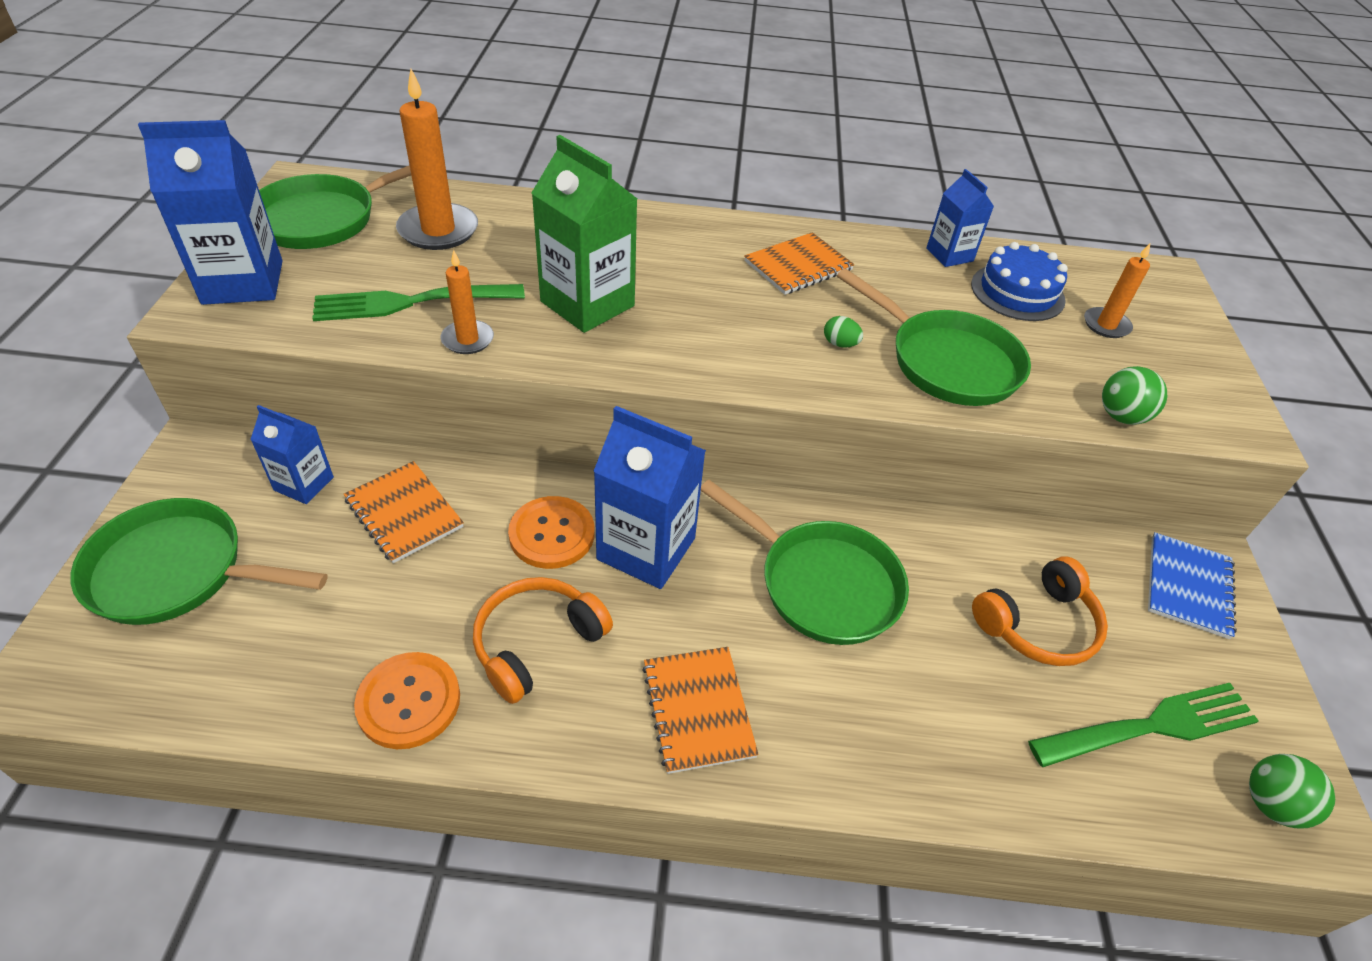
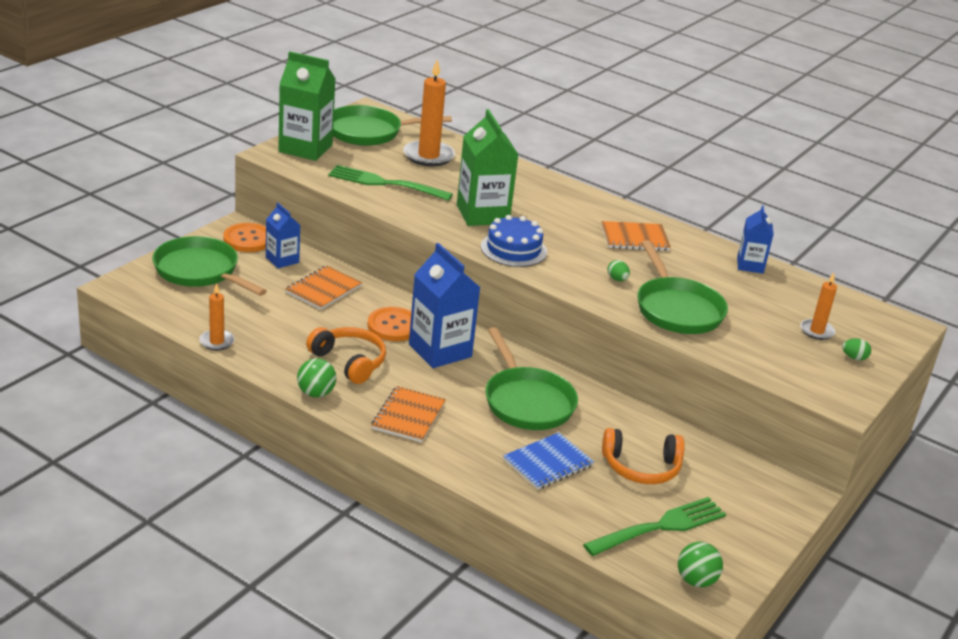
camera: 30 degrees right, 15 degrees down
blue carton [138,120,282,305] -> green carton [278,51,336,161]
orange notebook [344,461,464,563] -> orange notebook turned 45 degrees clockwise [285,265,362,310]
orange button [354,652,460,749] -> orange button moved to [223,223,266,252]
orange candle [441,250,494,354] -> orange candle moved to [199,283,235,351]
orange headphones [473,577,613,704] -> orange headphones turned 60 degrees clockwise [306,327,386,384]
blue cake [971,242,1068,321] -> blue cake moved to [481,215,547,267]
green fork [1028,683,1259,767] -> green fork turned 45 degrees counterclockwise [583,497,726,556]
green ball [1102,366,1167,425] -> green ball moved to [297,358,336,397]
blue notebook [1148,532,1237,639] -> blue notebook moved to [503,432,594,490]
none -> green egg [842,338,871,360]

